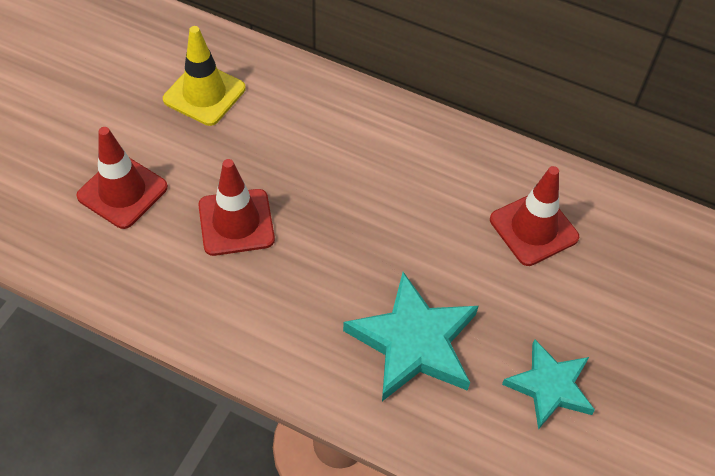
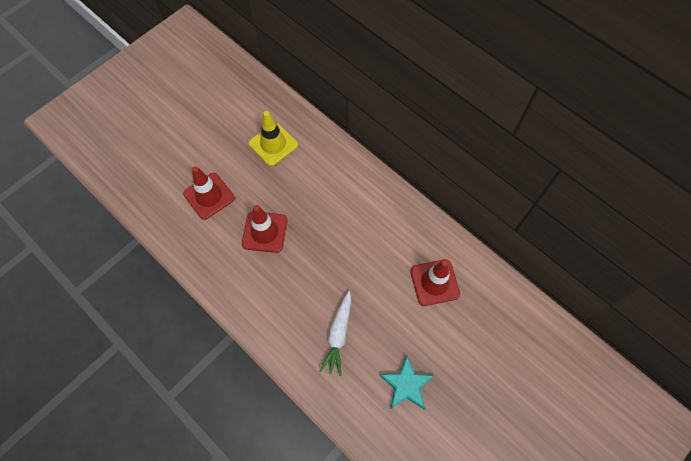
camera: 20 degrees right, 10 degrees up
turquoise star [343,272,478,401] -> white carrot [319,291,351,376]

